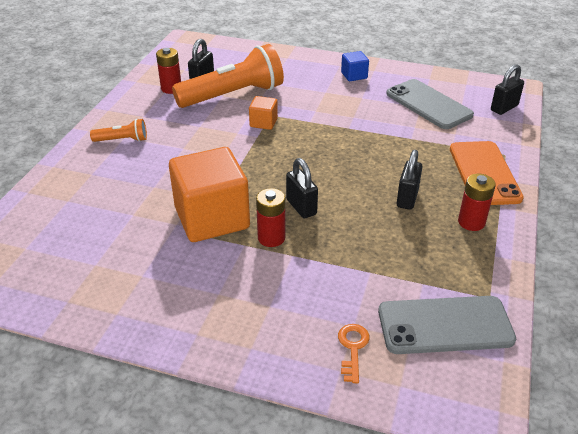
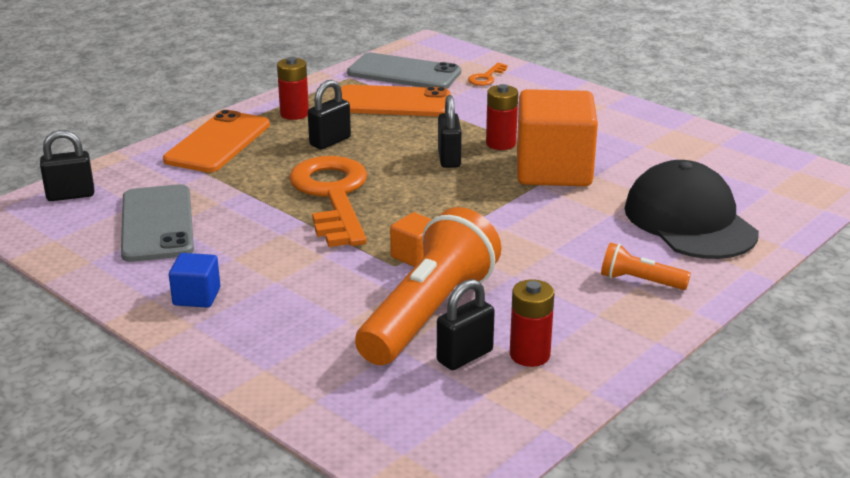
camera: 155 degrees left, 10 degrees down
orange flashlight [172,44,284,108] -> orange flashlight turned 120 degrees clockwise [355,207,501,365]
none -> orange key [289,156,367,247]
none -> orange phone [341,85,450,116]
none -> black cap [625,160,759,259]

